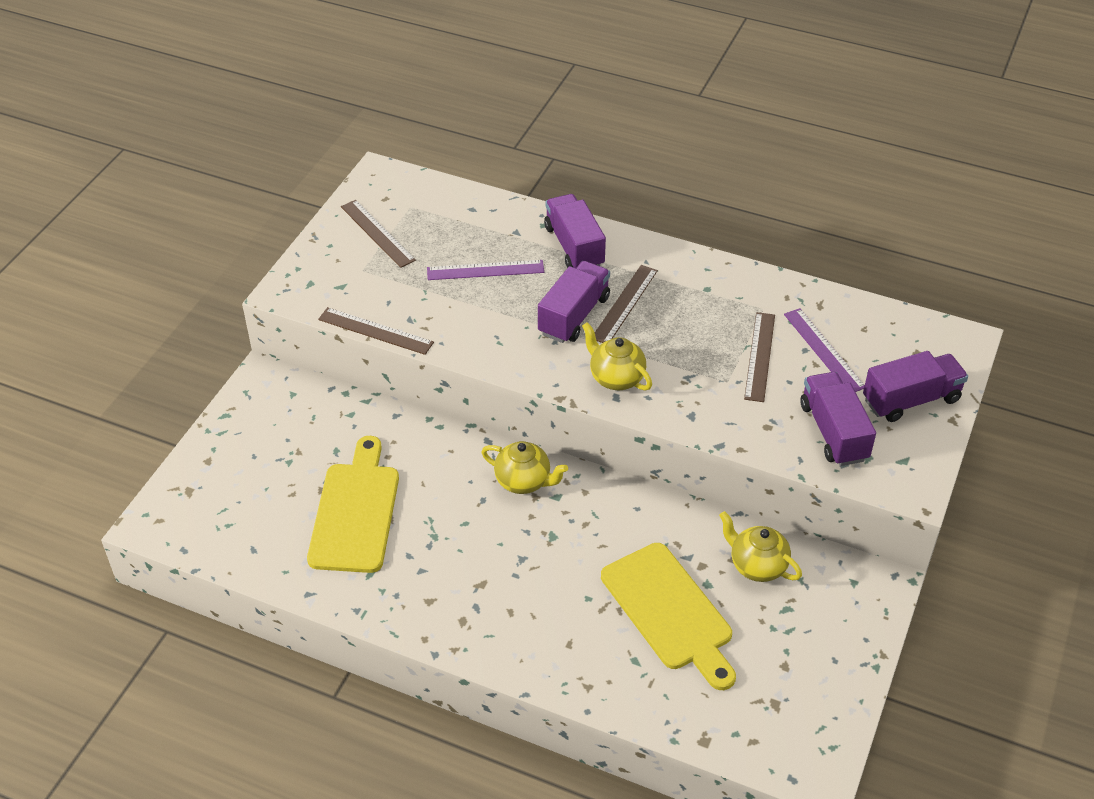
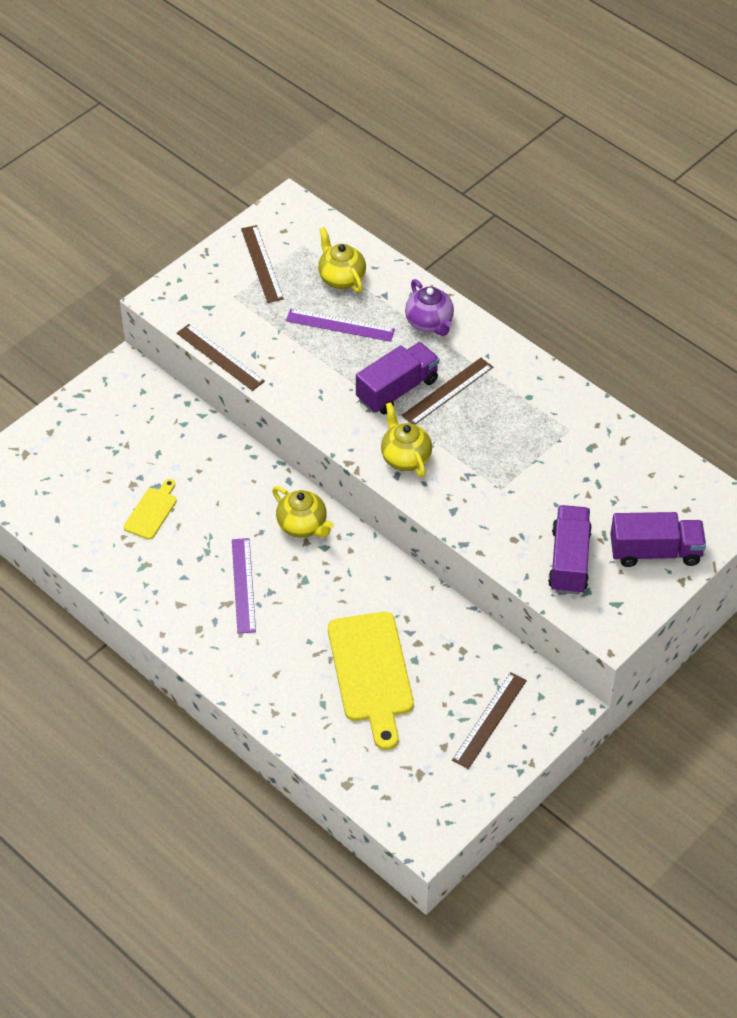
camera: 20 degrees right, 5 degrees up
yellow cutting board [307,436,399,573] -> yellow cutting board [124,479,177,540], size x0.51
purple truck [544,194,606,268] -> purple teapot [405,279,454,336]
yellow teapot [719,511,802,582] -> yellow teapot moved to [318,227,366,293]
brown ruler [744,312,775,402] -> brown ruler moved to [452,672,527,769]
purple ruler [784,308,865,392] -> purple ruler moved to [232,538,256,634]

